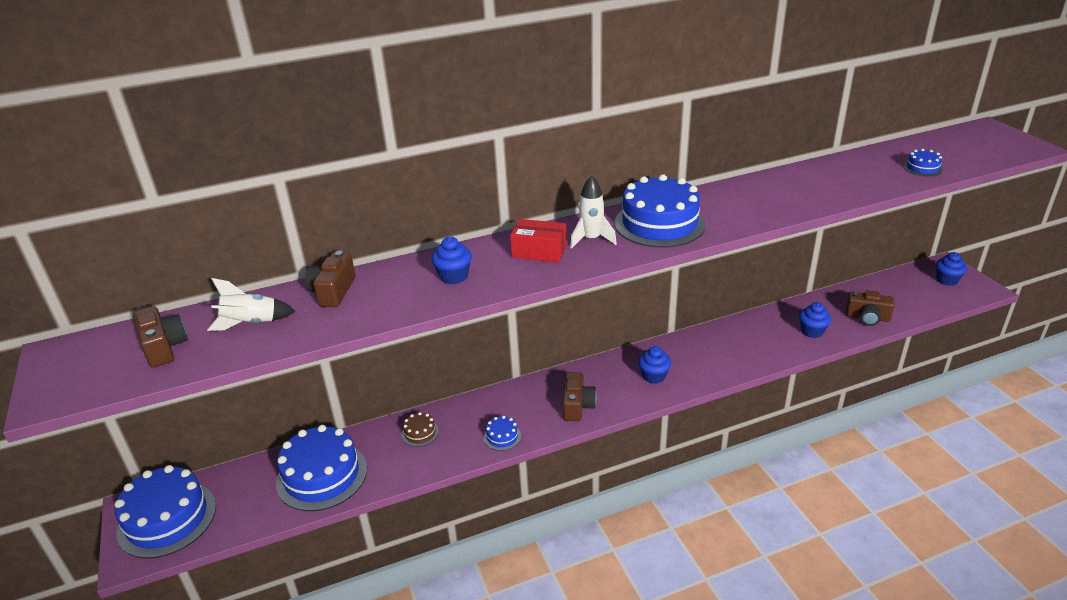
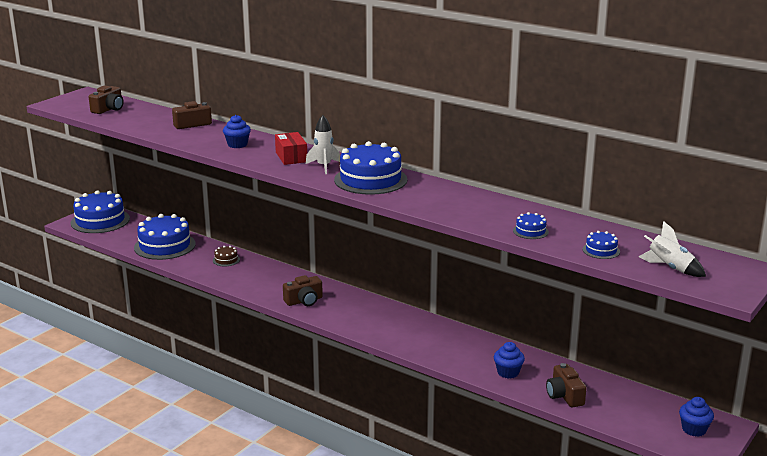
camera: 55 degrees right, 10 degrees down
white rocket [207,278,295,331] -> white rocket moved to [638,221,706,277]
blue cake [484,416,521,451] -> blue cake moved to [513,212,549,239]
blue cupcake [638,346,671,384] -> none

